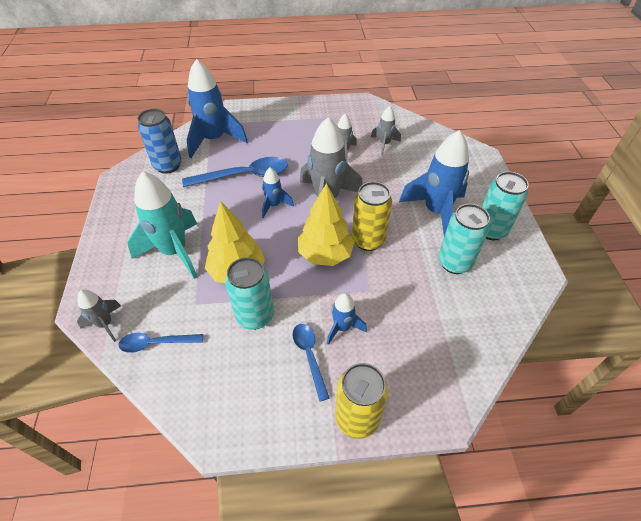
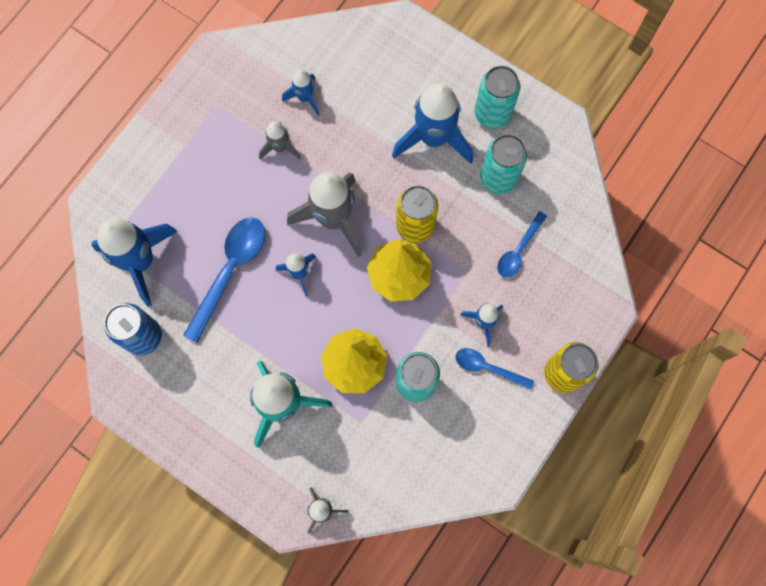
camera: 50 degrees left, 25 degrees up
blue spoon [118,333,203,353] -> blue spoon moved to [497,211,547,277]
grey rocket [371,106,401,155] -> blue rocket [282,69,320,115]

